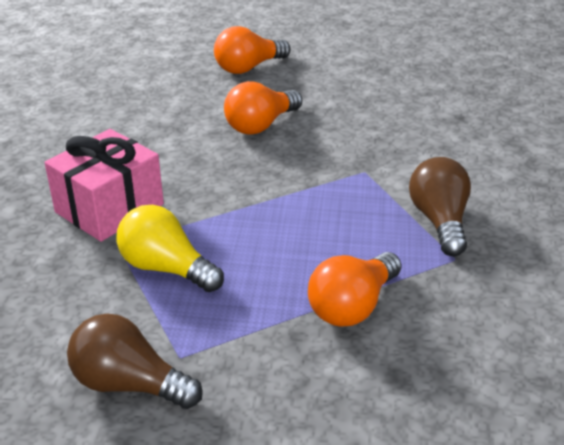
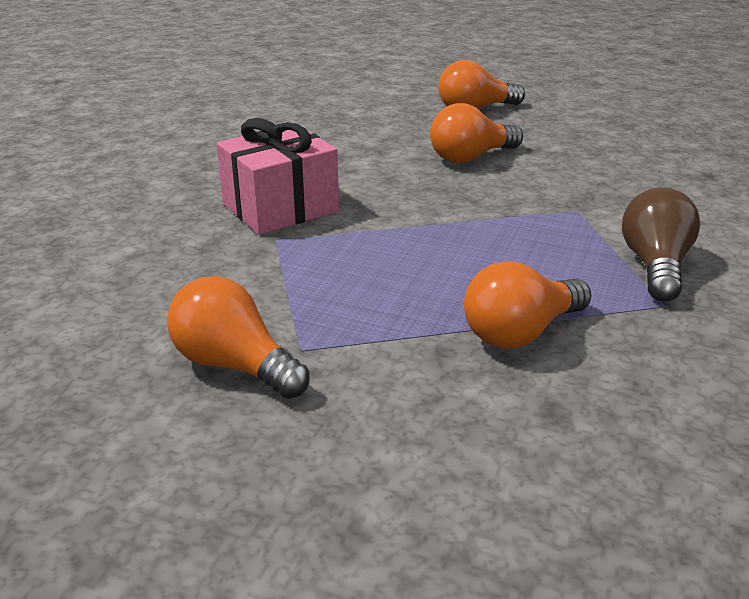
camera: 15 degrees right, 5 degrees down
brown light bulb [67,314,203,409] -> orange light bulb [167,276,310,399]
yellow light bulb [116,205,224,292] -> none

